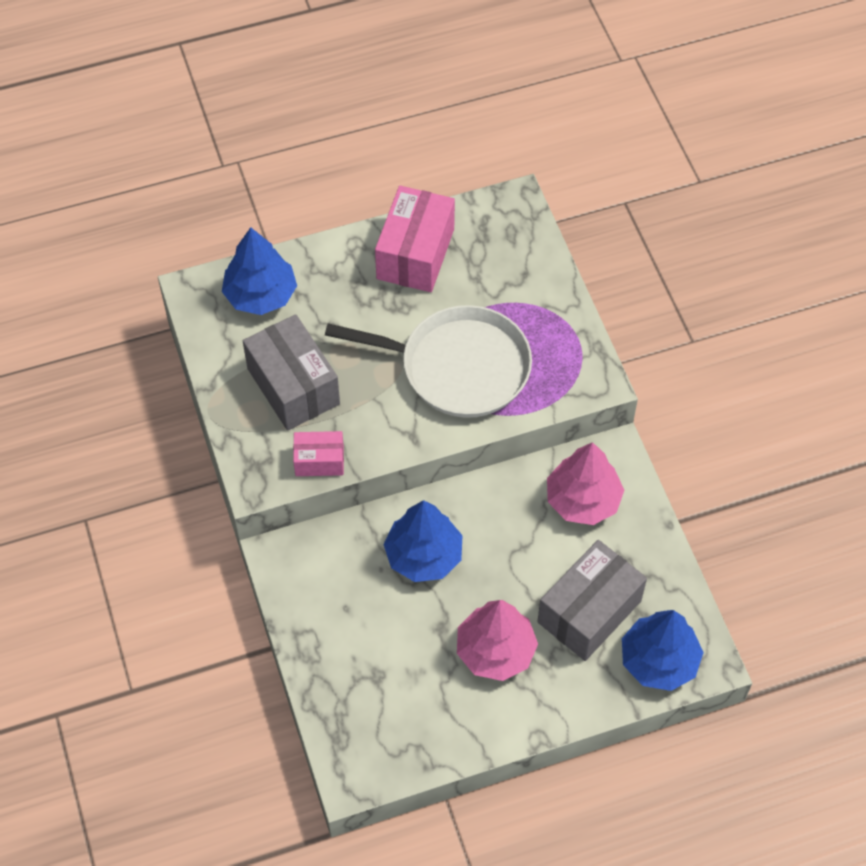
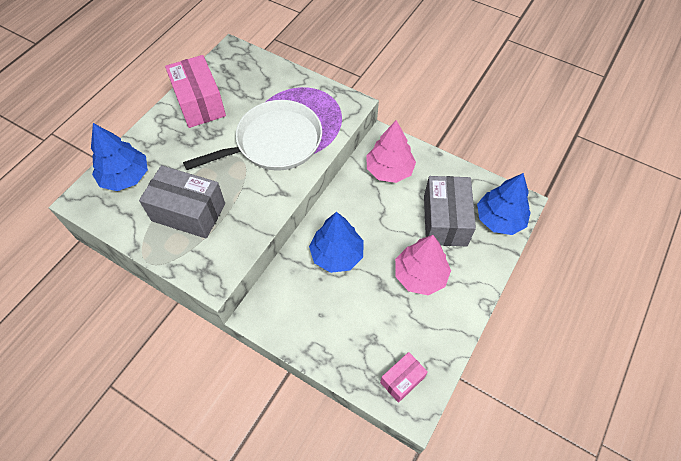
camera: 40 degrees left, 0 degrees up
pink box [293,431,344,476] -> pink box moved to [380,352,428,403]

